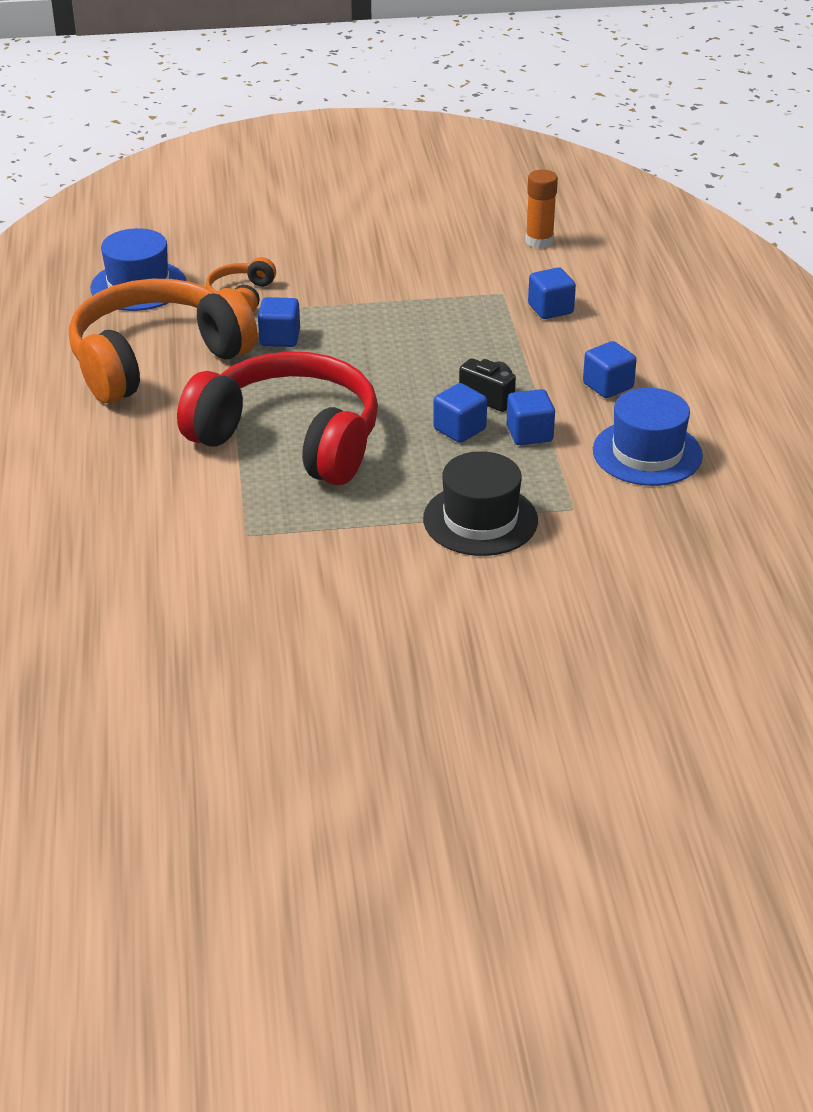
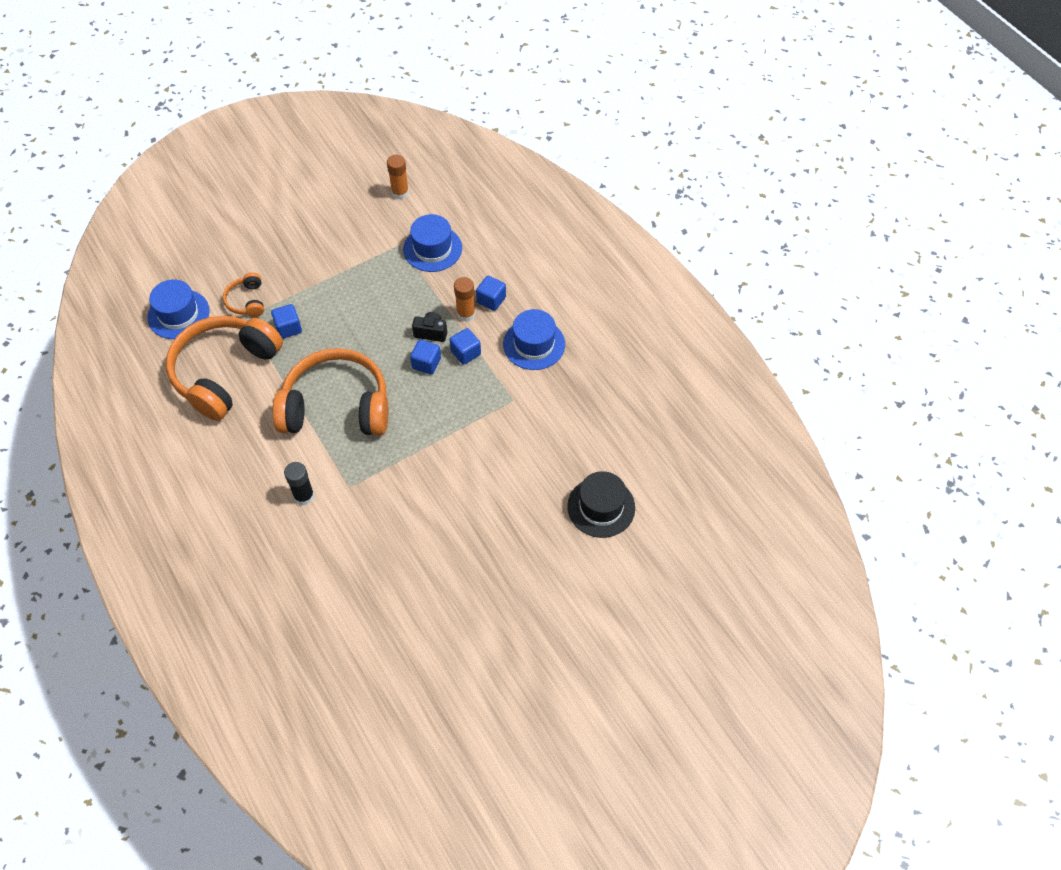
camera: 25 degrees left, 20 degrees up
red headphones [177,351,378,485] -> orange headphones [272,348,388,436]
black hat [423,451,538,556] -> black hat moved to [567,471,635,538]
blue cube [528,267,576,319] -> blue hat [403,214,462,272]
none -> black glue stick [284,462,314,506]
none -> orange glue stick [454,277,476,322]

